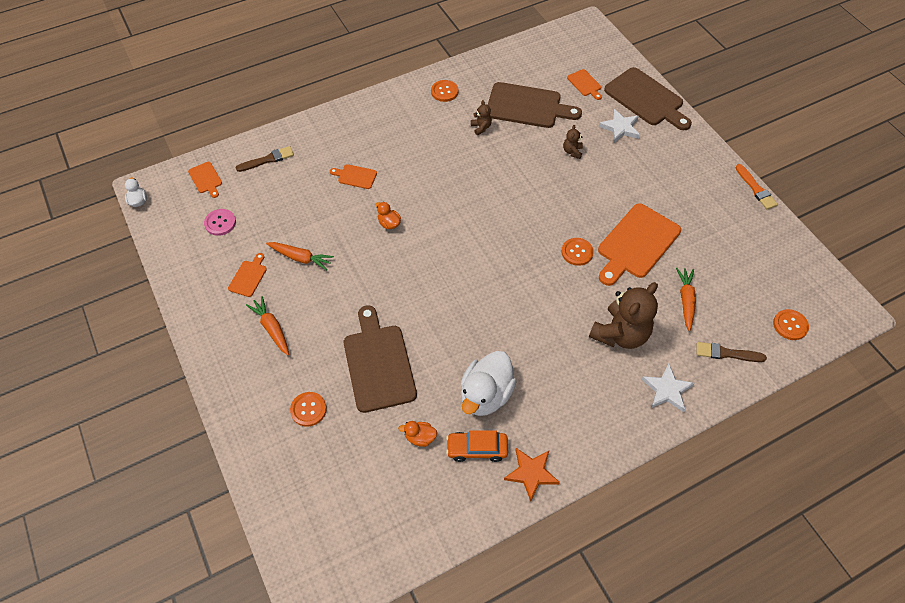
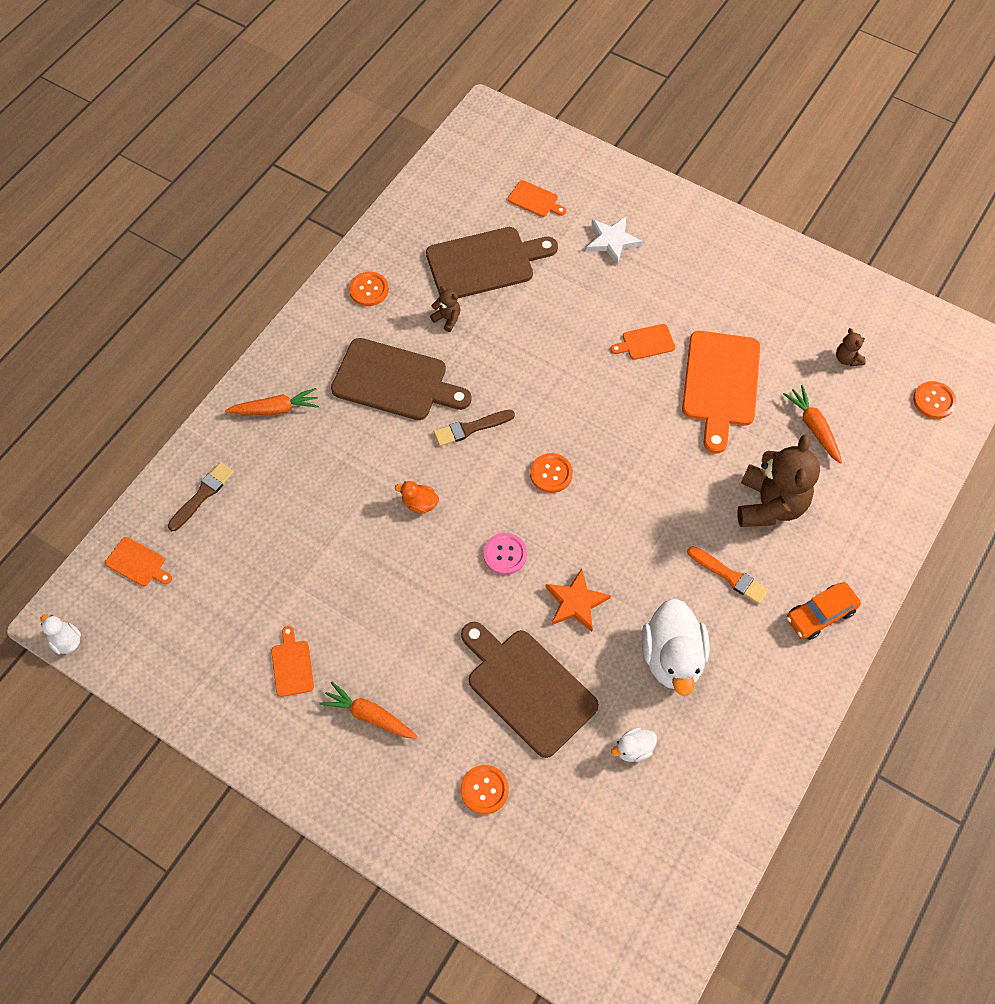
camera: 30 degrees left, 5 degrees up
pink button [204,209,236,236] -> pink button moved to [483,533,527,575]
orange carrot [266,242,334,271] -> orange carrot moved to [225,388,319,415]
orange cutting board [330,164,377,189] -> orange cutting board moved to [611,324,675,360]
orange duck [398,421,437,447] -> white duck [611,728,657,762]
orange car [446,430,508,462] -> orange car moved to [787,582,861,640]
orange star [504,448,560,501] -> orange star moved to [545,569,611,632]
orange button [561,238,594,266] -> orange button moved to [530,453,573,493]
brown teddy bear [563,125,583,159] -> brown teddy bear moved to [836,328,866,366]
brown cutting board [604,67,692,130] -> brown cutting board moved to [331,338,472,420]
white star [641,364,695,412] -> none
brown brush [696,342,767,362] -> brown brush moved to [434,410,515,446]
orange brush [735,164,778,209] -> orange brush moved to [687,546,769,604]

